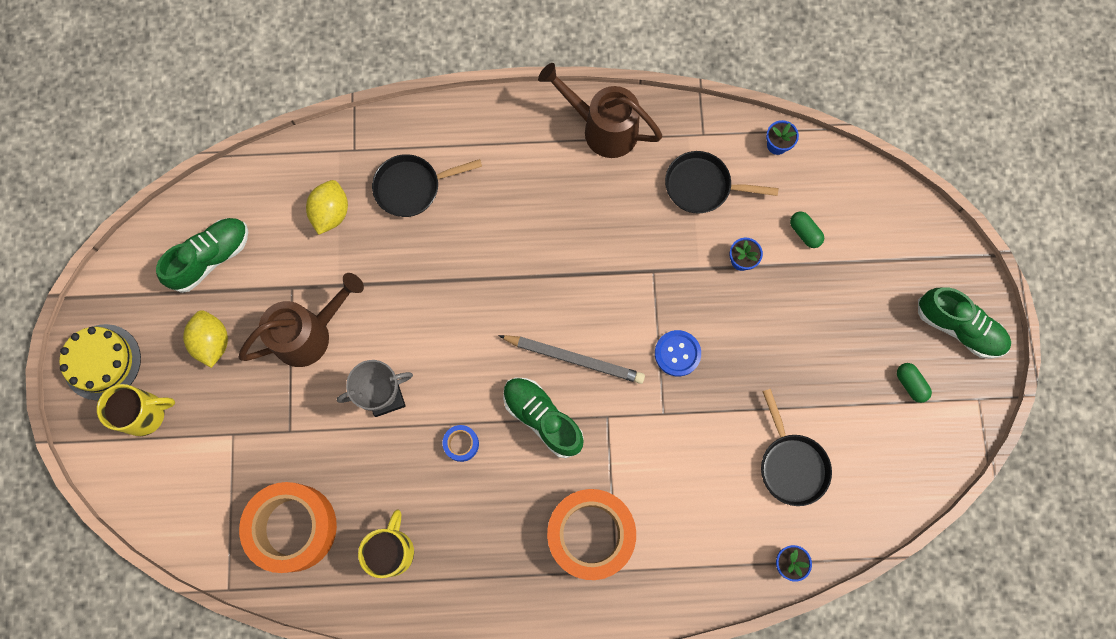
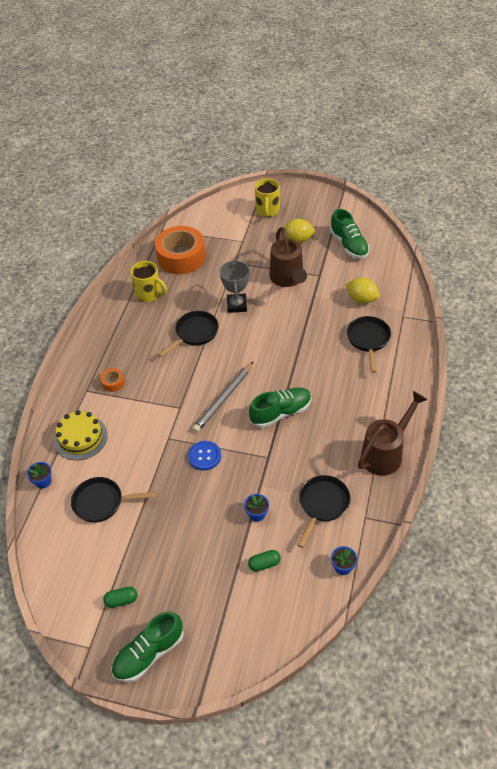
camera: 110 degrees right, 25 degrees down
yellow cake [60,324,141,400] -> yellow cake moved to [54,410,108,460]
blue tape [442,425,479,462] -> black pan [158,311,219,357]
green shoe [503,378,584,458] -> green shoe moved to [249,387,311,428]
orange tape [547,489,636,580] -> orange tape [100,368,125,392], size x0.41

